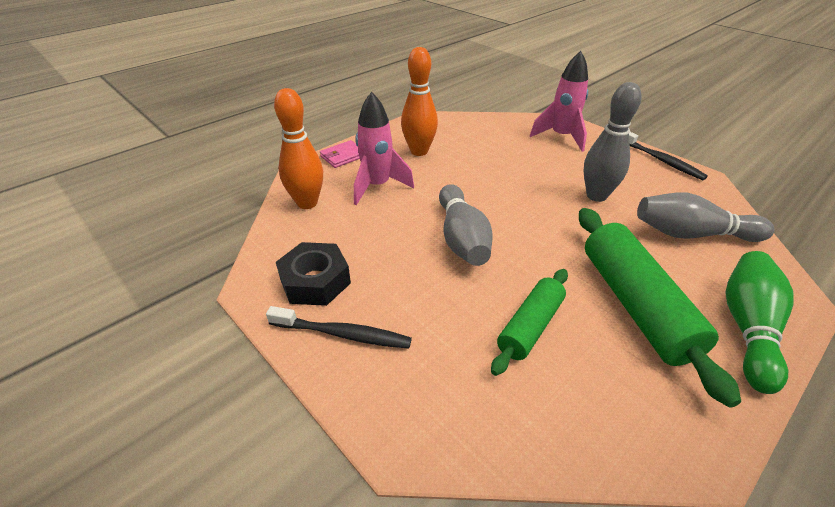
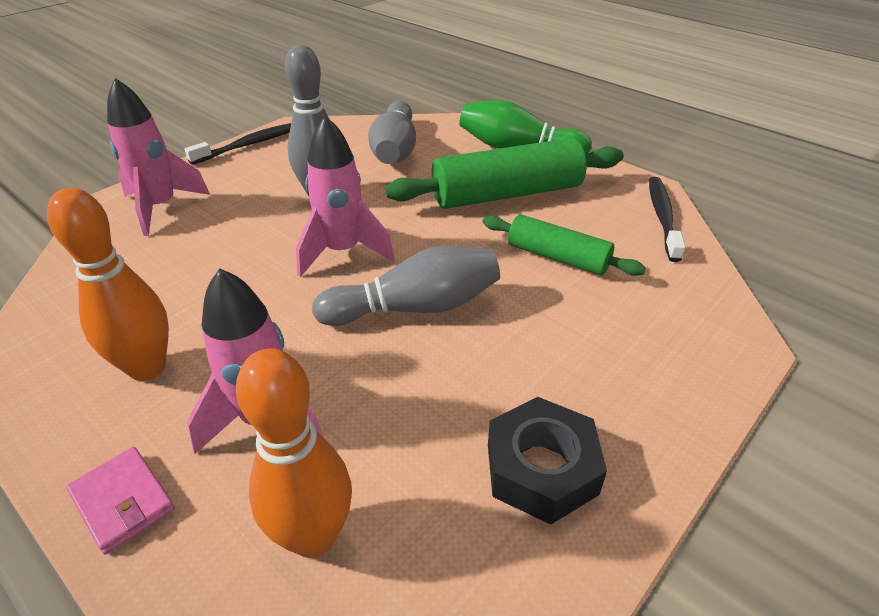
camera: 95 degrees left, 0 degrees up
black toothbrush [266,306,412,349] -> black toothbrush moved to [649,177,686,262]
none -> pink rocket [296,116,395,277]

